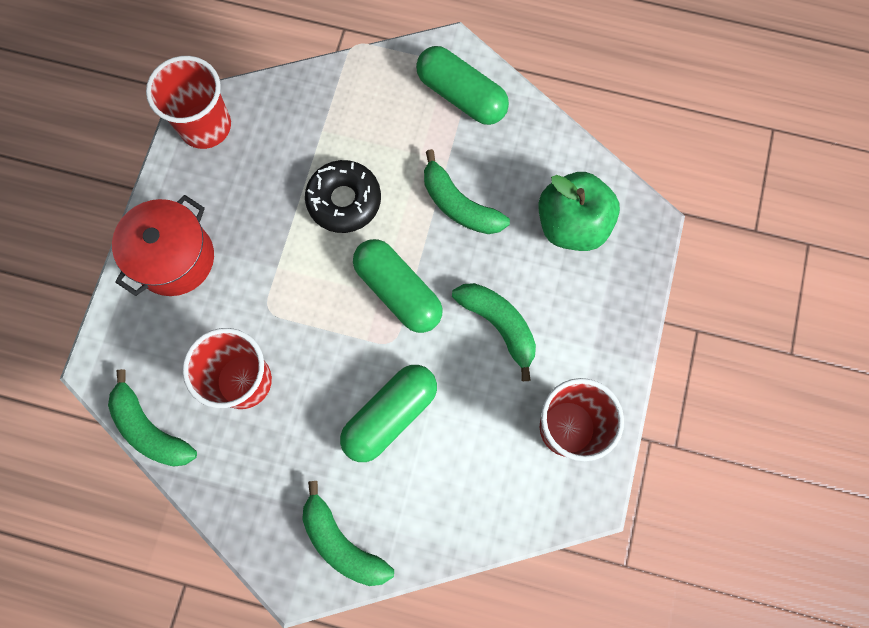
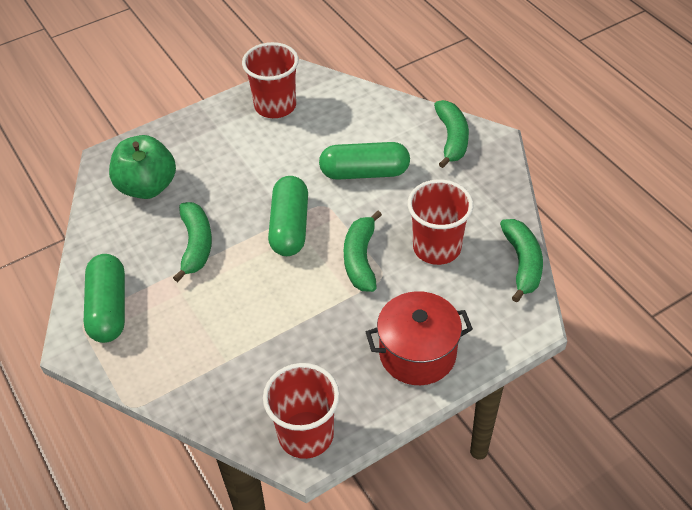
camera: 135 degrees left, 25 degrees down
black donut [305,160,381,233] -> none
green banana [452,283,536,381] -> green banana moved to [344,210,382,292]

